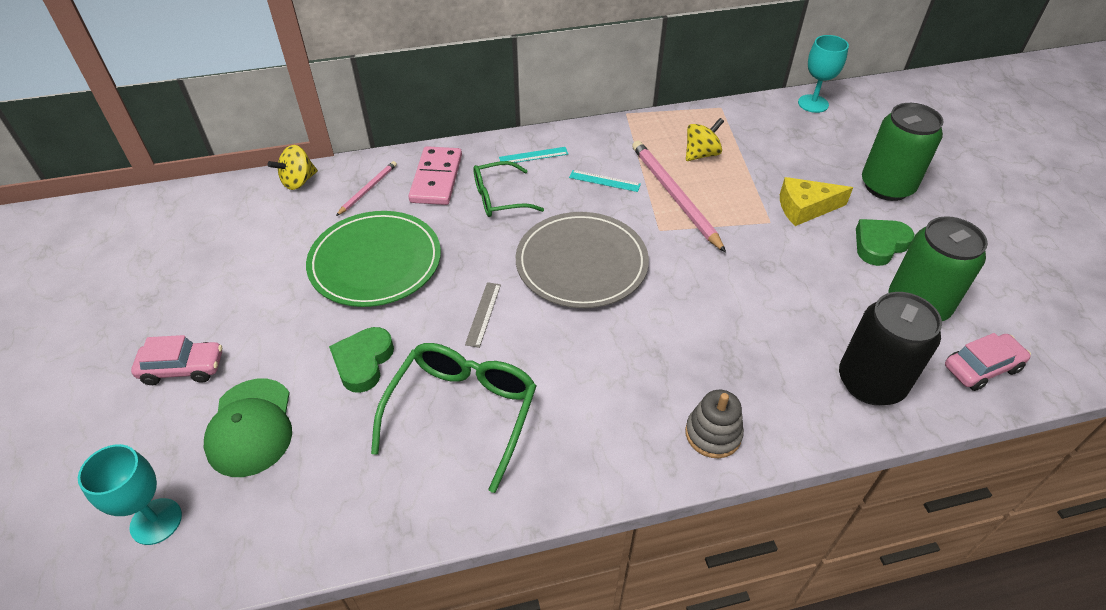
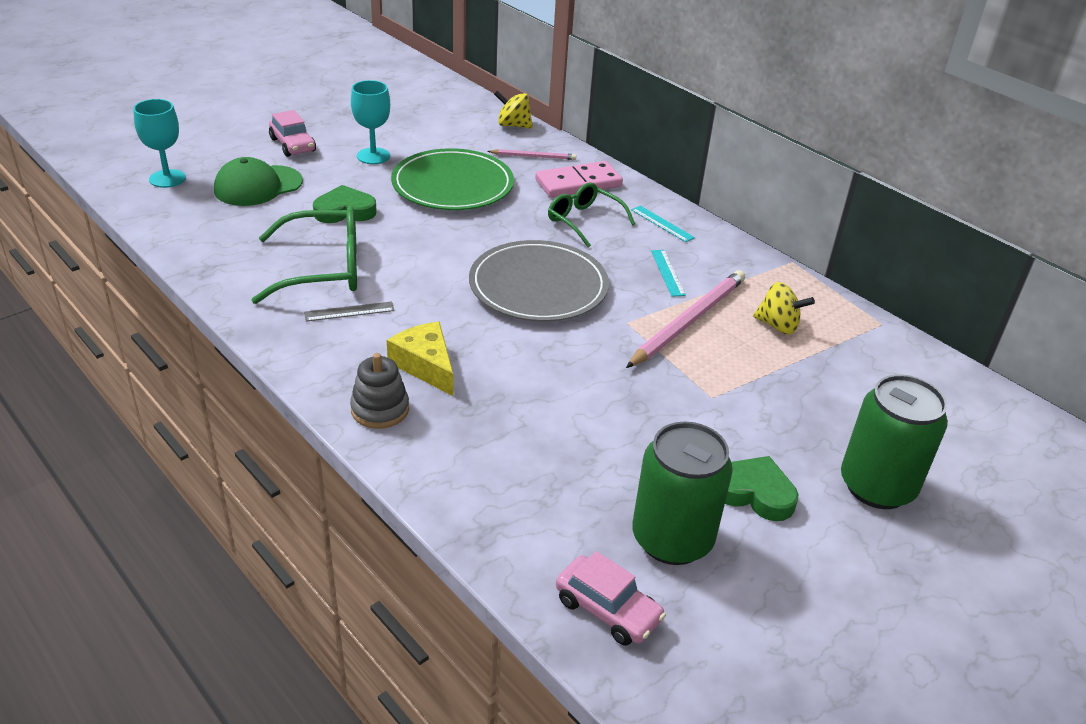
camera: 60 degrees right, 10 degrees down
grey ruler [465,282,501,348] -> grey ruler moved to [304,301,394,322]
yellow cheese [780,177,853,226] -> yellow cheese moved to [387,322,453,396]
turquoise goblet [798,35,849,113] -> turquoise goblet moved to [351,80,390,164]
black can [839,292,942,405] -> none

